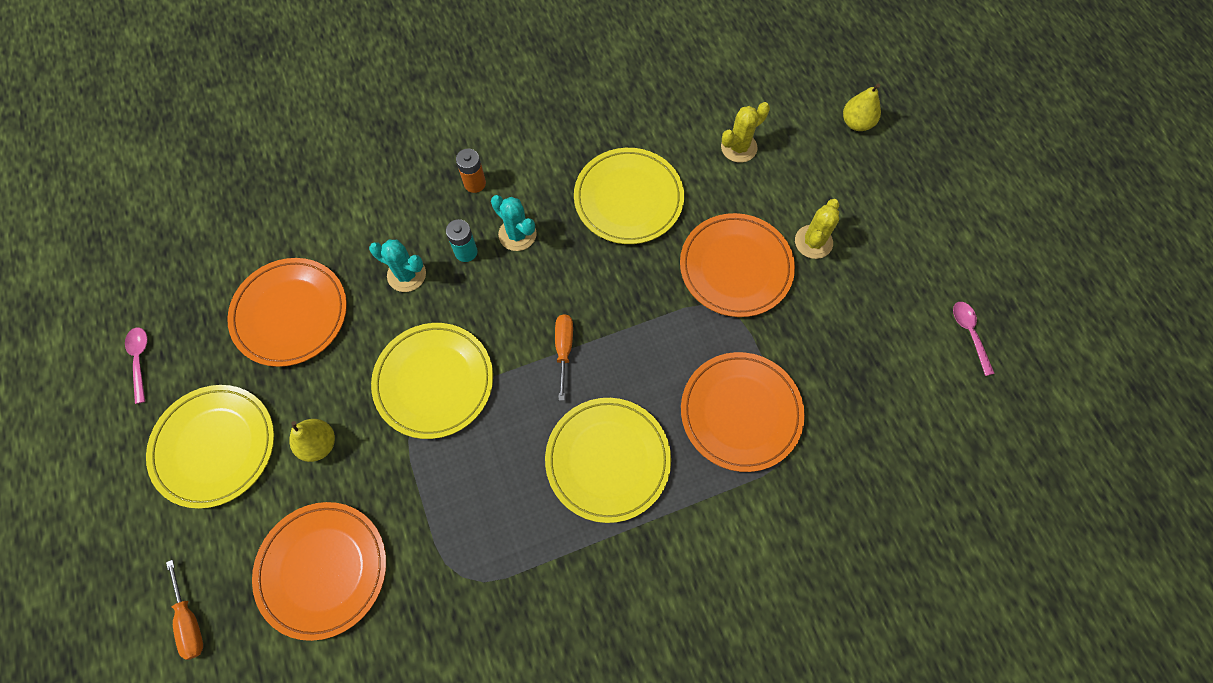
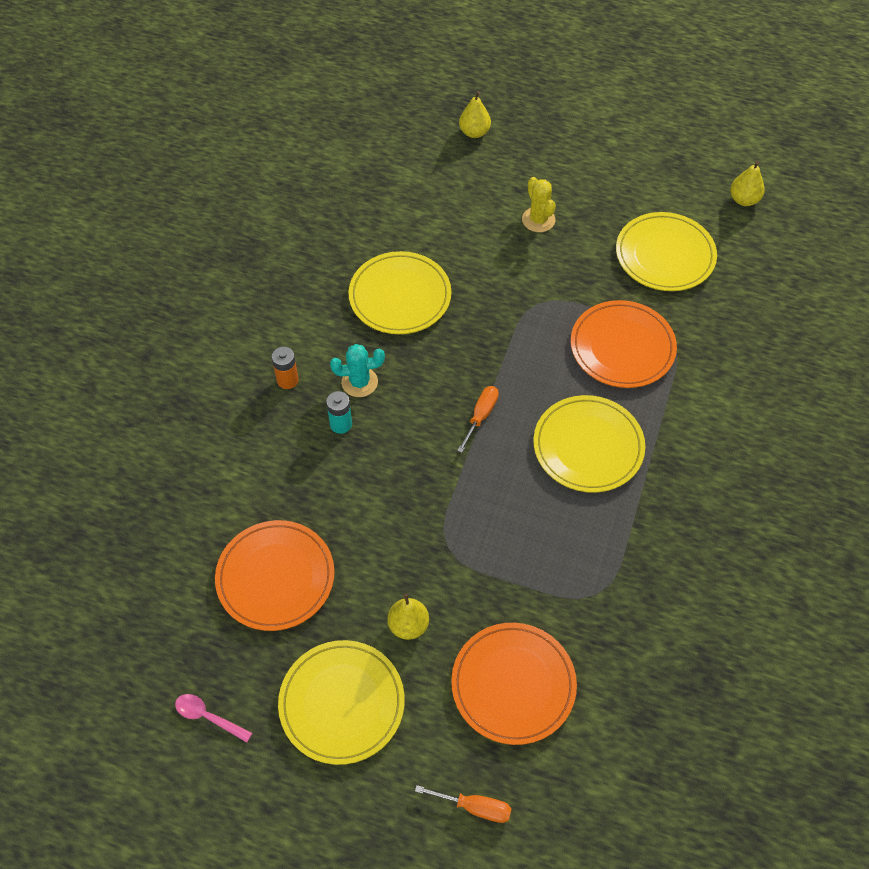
camera: 50 degrees left, 10 degrees down
turquoise cactus [369,240,426,292] -> none
yellow plate [371,323,493,439] -> yellow plate moved to [616,212,717,291]
orange screwdriver [555,314,573,400] -> orange screwdriver turned 75 degrees clockwise [457,386,499,453]
orange plate [680,213,795,317] -> none
yellow cactus [721,102,770,163] -> none
pink spoon [953,302,995,376] -> none
none -> yellow pear [730,161,765,206]

